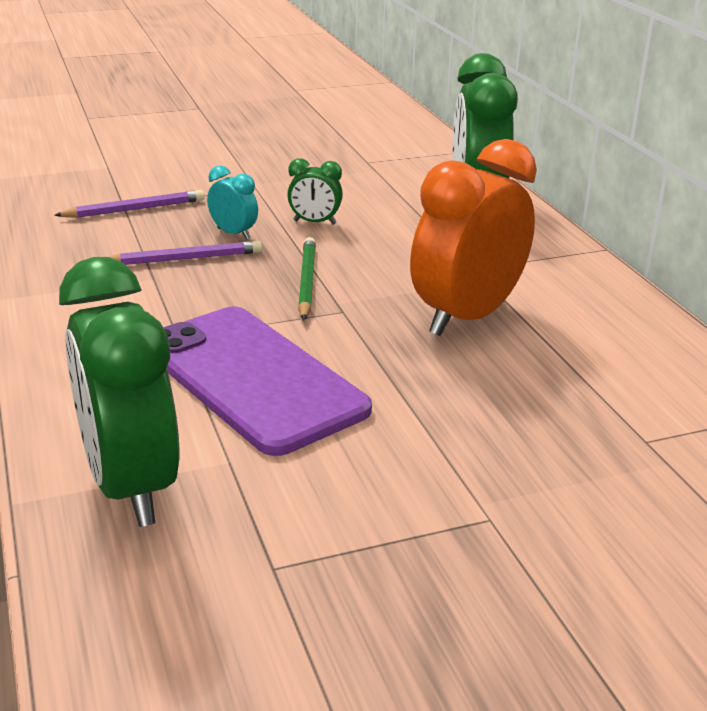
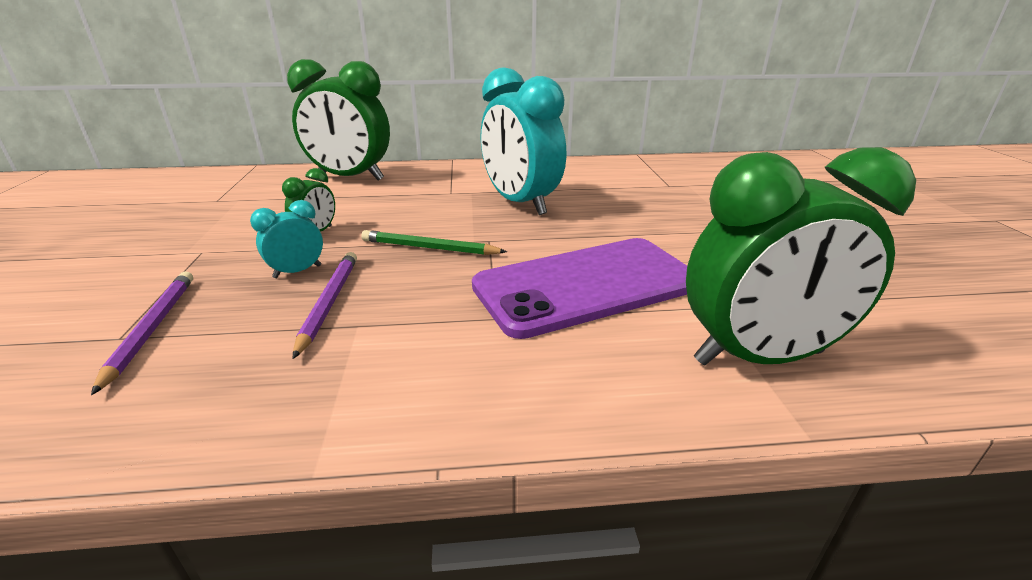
camera: 75 degrees left, 0 degrees up
orange clock [410,139,537,336] -> turquoise clock [481,67,566,215]

